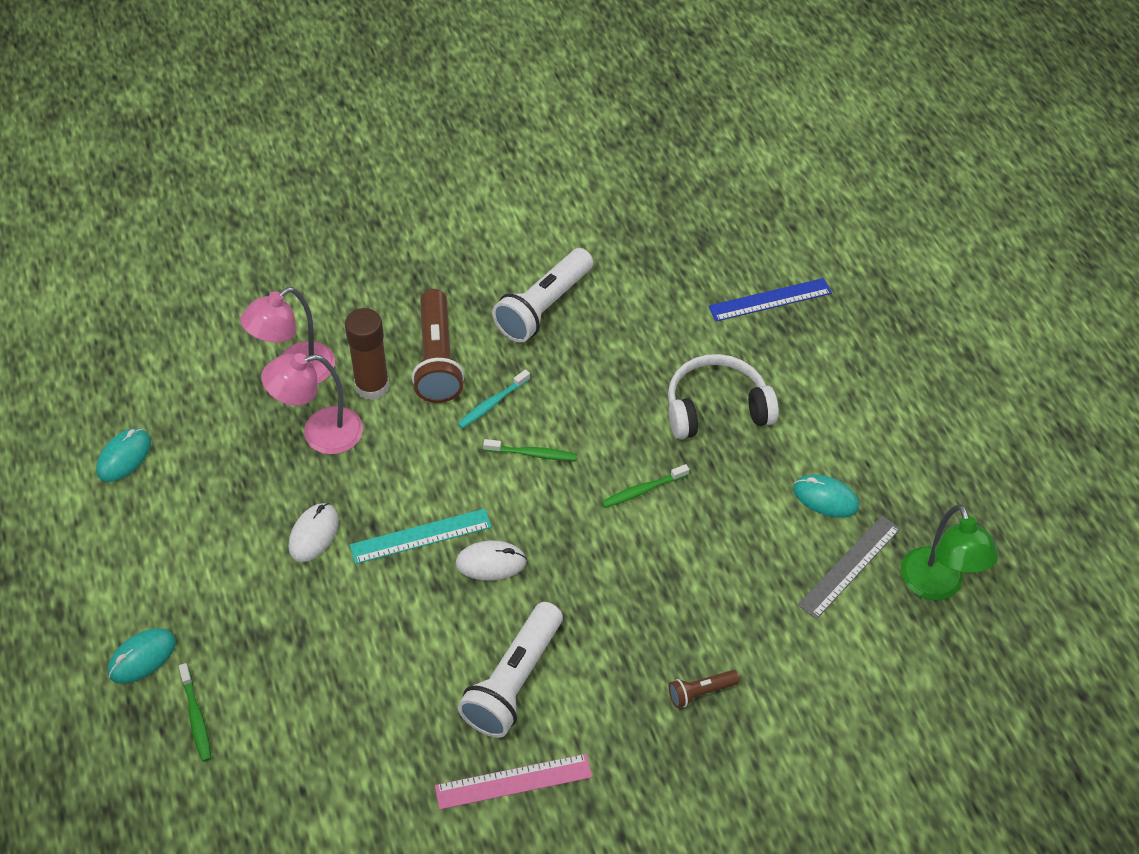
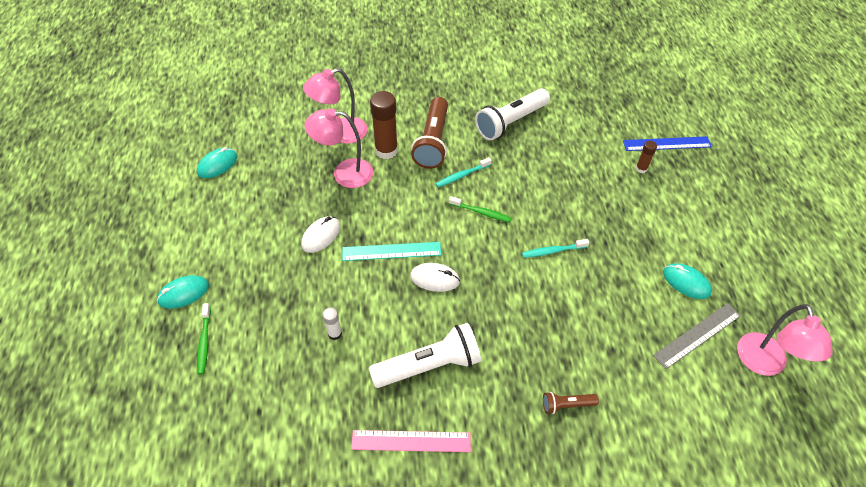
camera: 15 degrees right, 0 degrees up
white flashlight [458,602,563,738] -> white flashlight turned 150 degrees counterclockwise [369,323,481,388]
green toothbrush [601,464,689,508] -> turquoise toothbrush [522,239,589,258]
white headphones [668,354,779,439] -> none
green lamp [901,504,998,601] -> pink lamp [737,304,833,376]
none -> white glue stick [323,307,342,340]
none -> brown glue stick [636,141,657,173]

